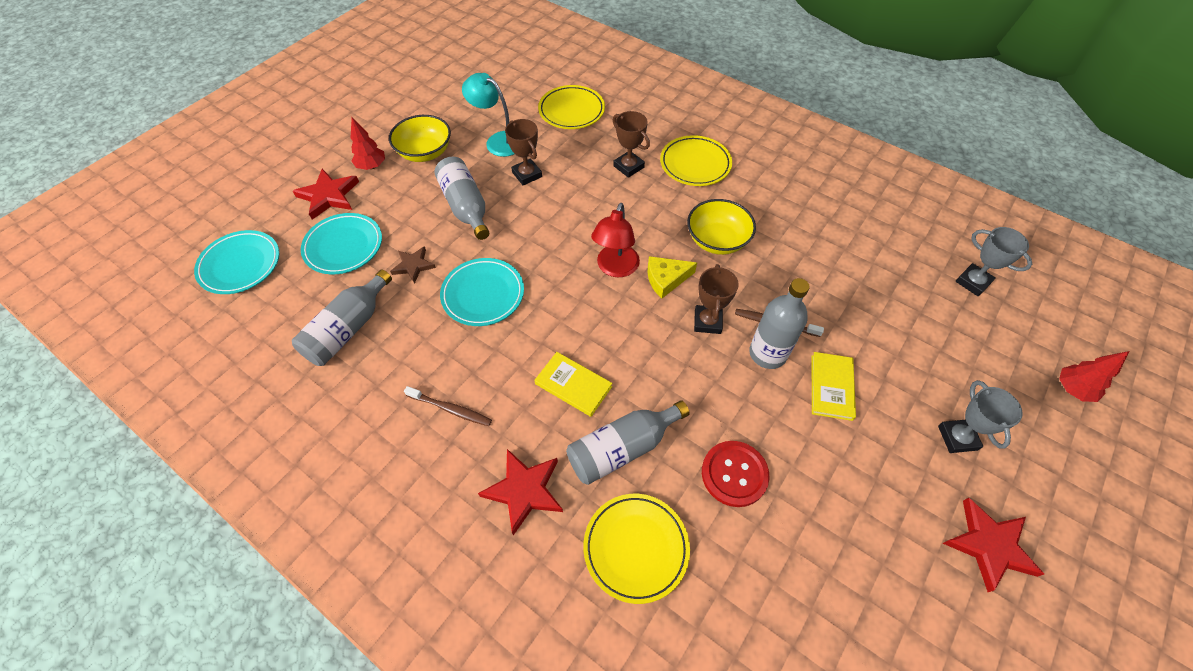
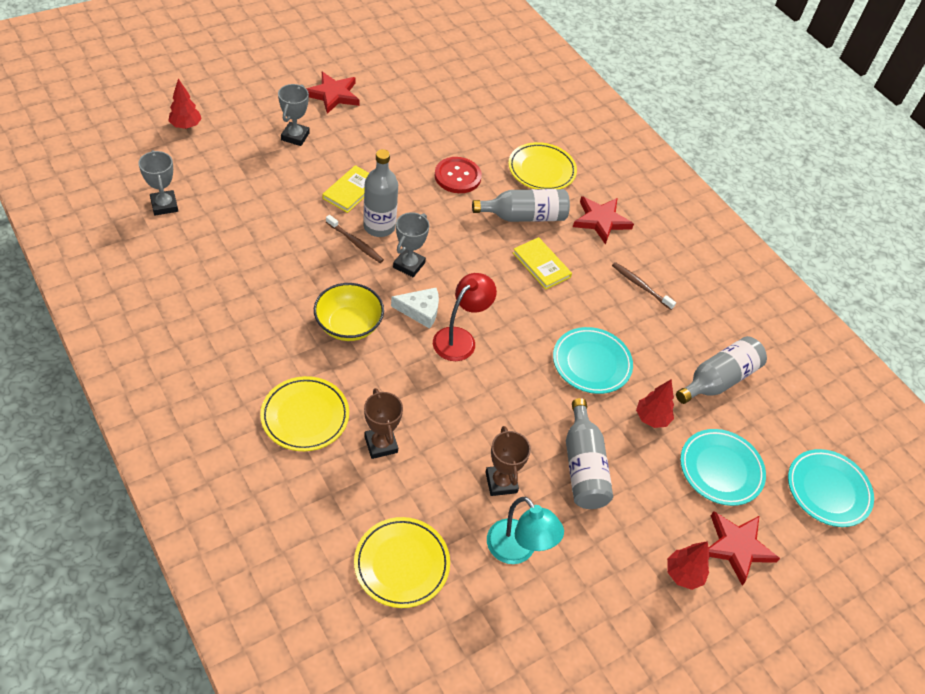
camera: 165 degrees left, 5 degrees down
yellow bowl [389,115,451,162] -> none
brown star [390,246,436,284] -> red tree [636,380,674,428]
yellow cheese [648,256,697,299] -> white cheese [391,288,439,329]
brown trophy [694,264,739,334] -> grey trophy [393,212,429,277]

